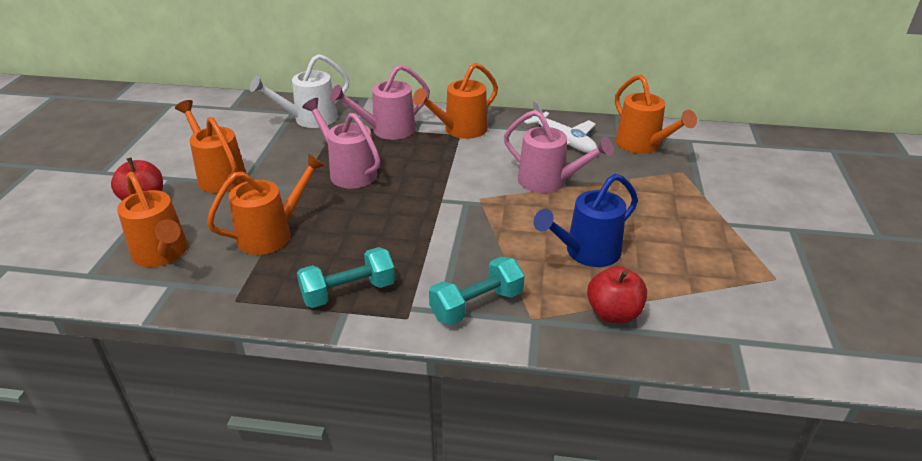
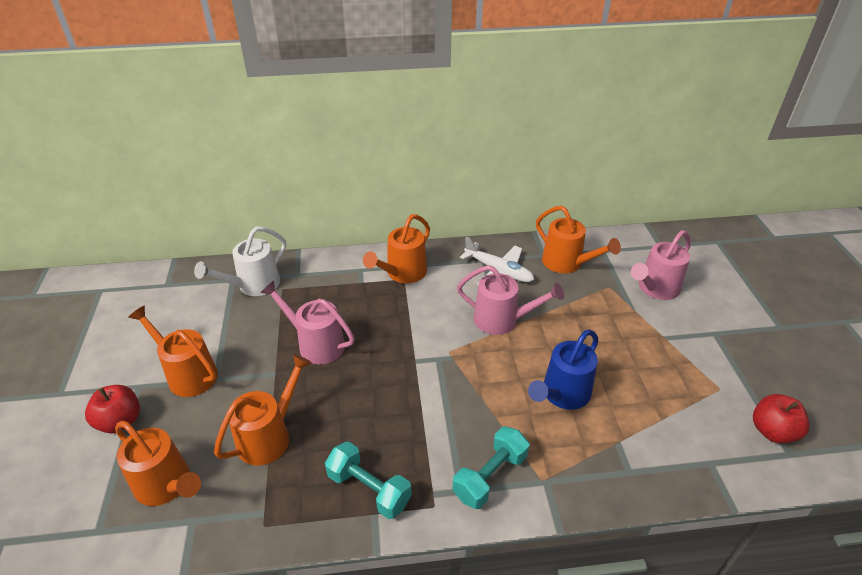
camera: 15 degrees left, 5 degrees up
turquoise dumbbell [297,247,395,308] -> turquoise dumbbell turned 75 degrees clockwise [325,441,412,519]
pink watering can [330,64,430,140] -> pink watering can moved to [631,230,691,300]
red apple [587,266,647,323] -> red apple moved to [753,394,810,443]

